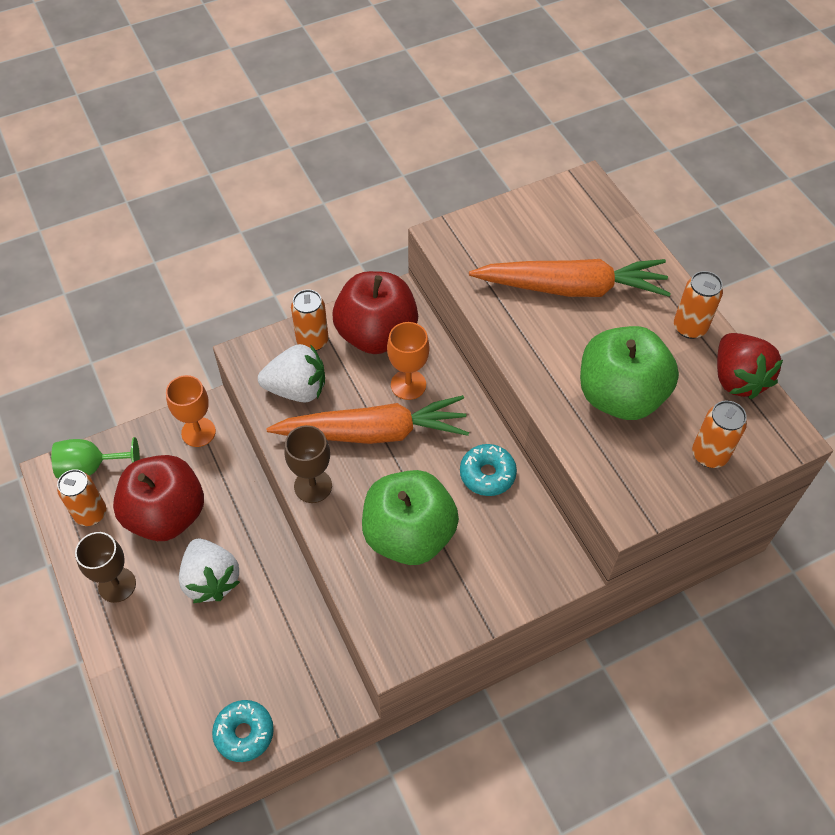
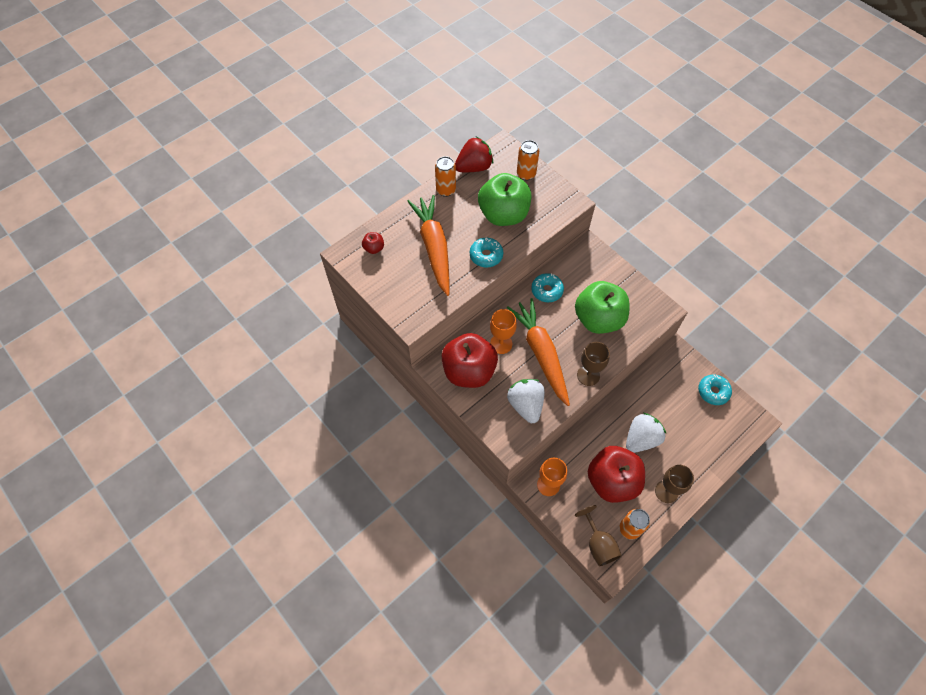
camera: 105 degrees left, 5 degrees up
green goblet [51,437,140,478] -> brown goblet [575,505,622,566]
orange can [291,289,329,351] -> none
none -> red apple [362,232,384,254]
none -> turquoise donut [470,238,503,267]

